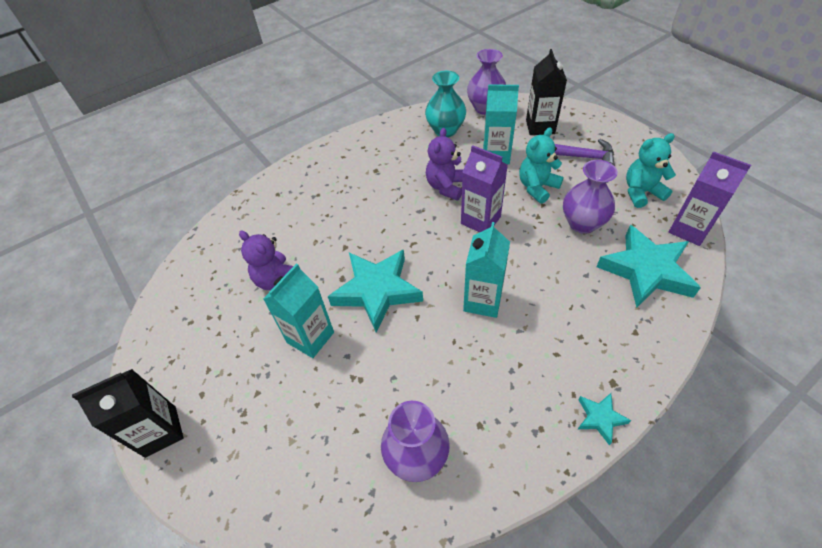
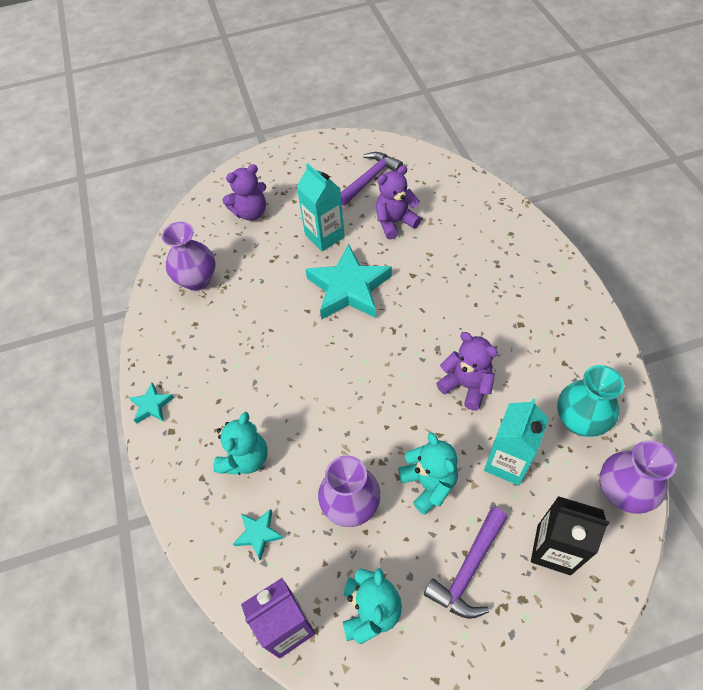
camera: 110 degrees right, 5 degrees up
black carton [72,369,184,458] -> none
purple carton [461,145,508,232] -> none
turquoise carton [463,222,510,318] -> none
turquoise star [596,225,701,308] -> turquoise star [233,509,284,561], size x0.46
none -> turquoise teddy bear [213,412,267,475]
none -> purple teddy bear [222,164,266,221]
none -> purple hammer [341,152,403,206]

